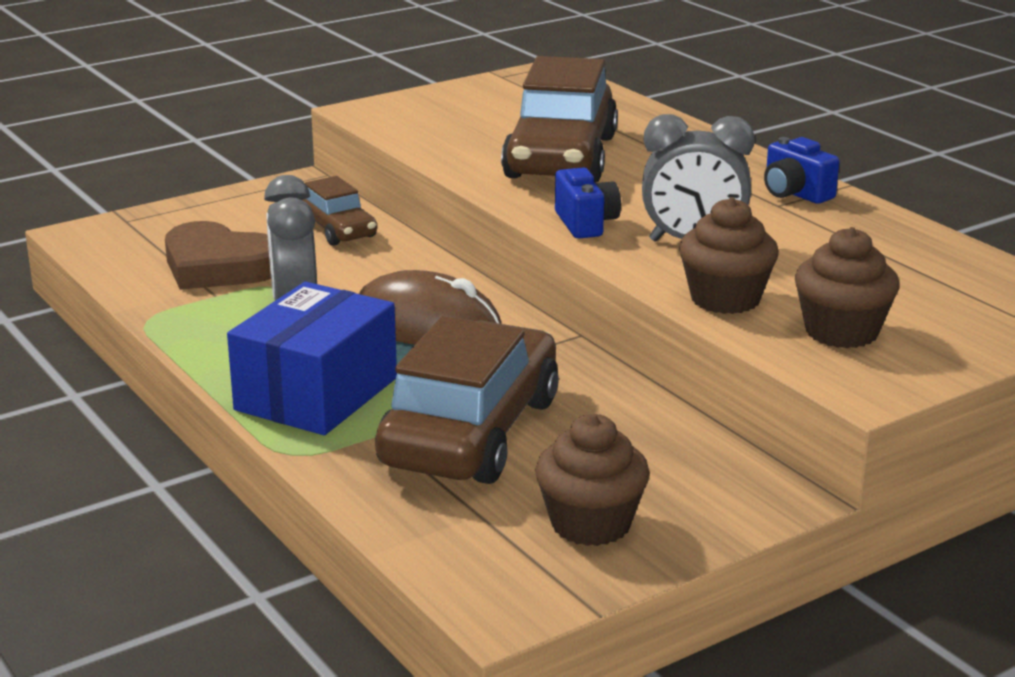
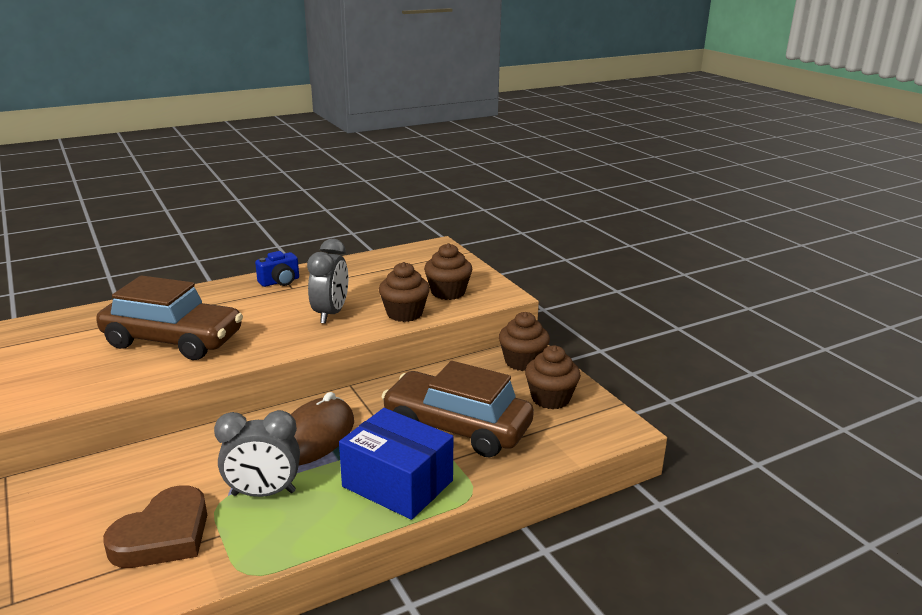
camera: 85 degrees left, 0 degrees up
brown car [302,176,377,246] -> none
blue camera [555,167,621,238] -> none
none -> brown cupcake [499,312,550,371]

